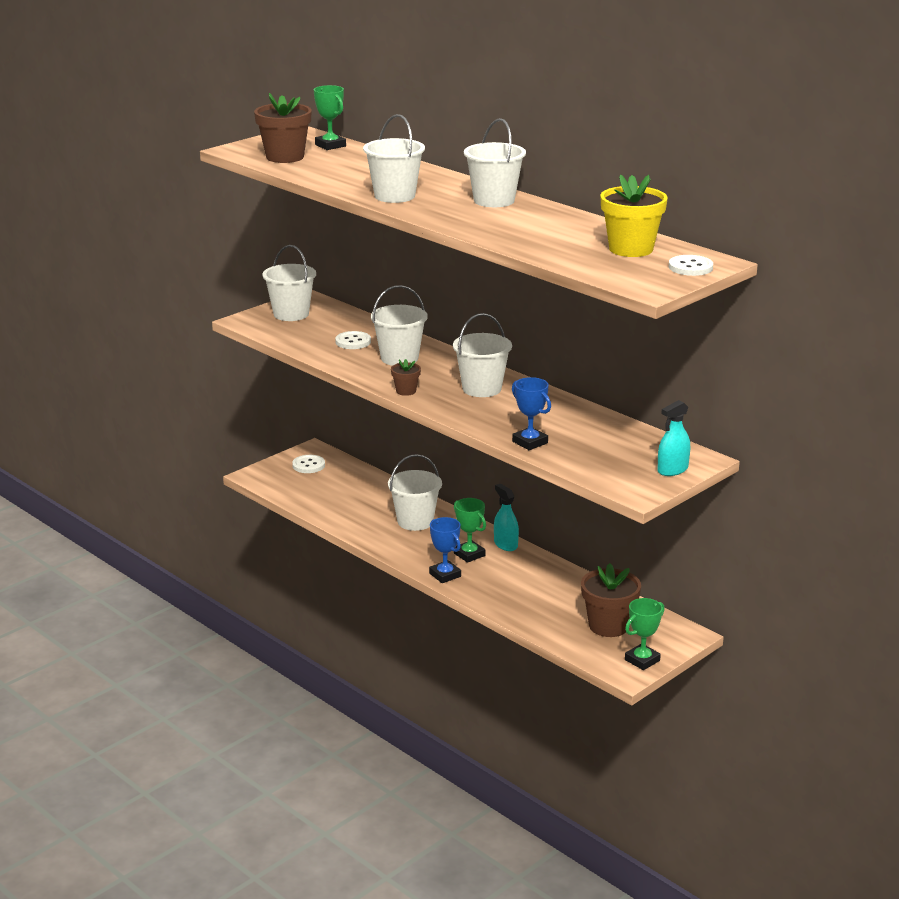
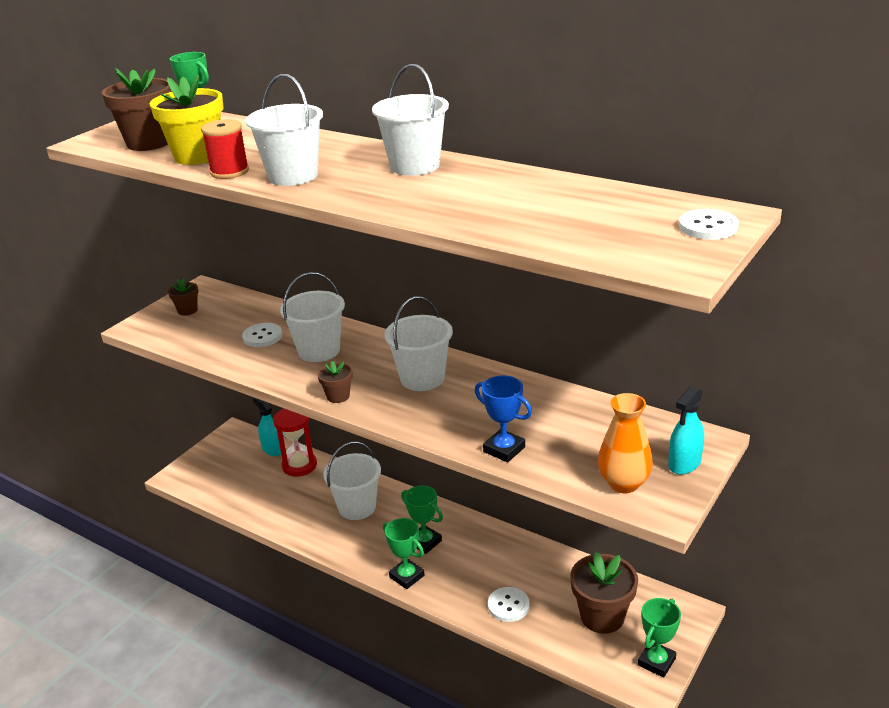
camera: 10 degrees left, 5 degrees up
white bucket [262,245,316,321] -> brown flower pot [168,278,198,316]
white button [292,455,325,473] -> white button moved to [488,587,530,622]
blue trophy [429,517,461,583] -> green trophy [383,518,425,589]
turquoise spray bottle [494,484,519,551] -> turquoise spray bottle moved to [253,398,281,456]
yellow flower pot [600,174,668,257] -> yellow flower pot moved to [150,74,224,165]
none -> red spool [201,119,249,179]
none -> red hourglass [273,409,317,477]
none -> orange vase [598,393,653,493]

